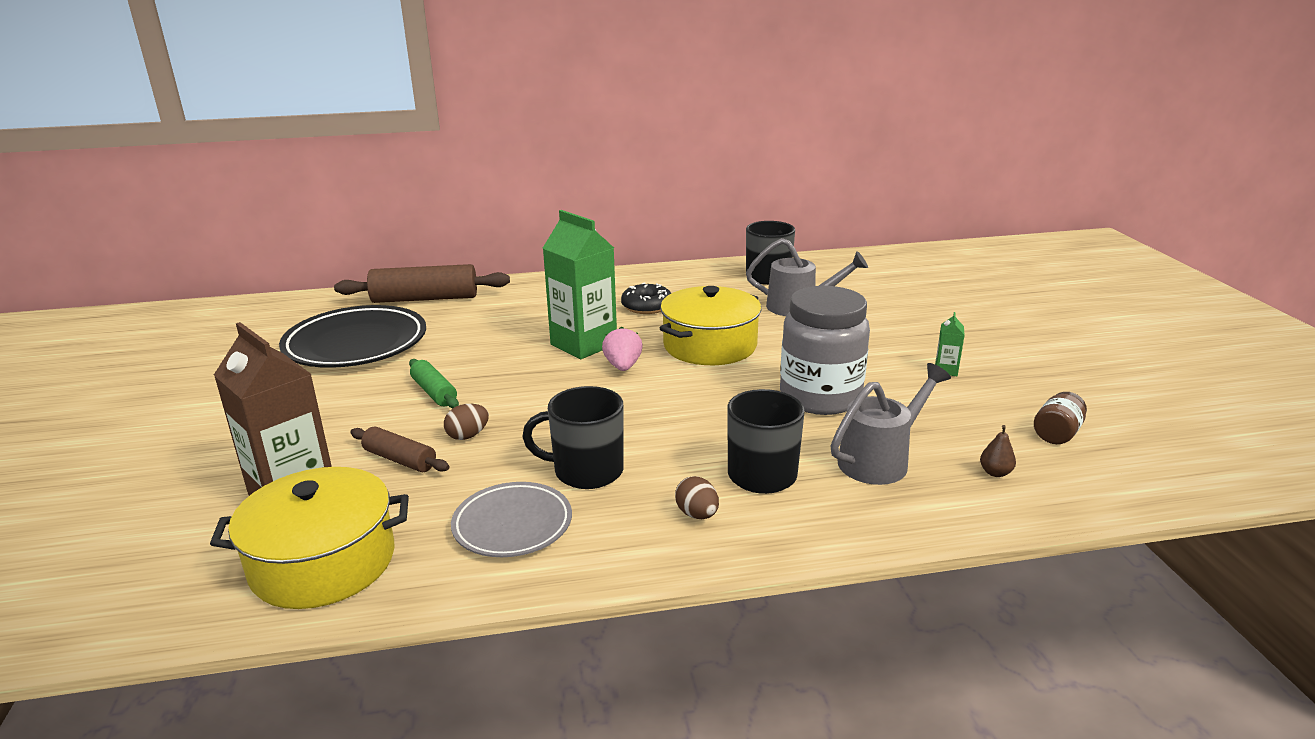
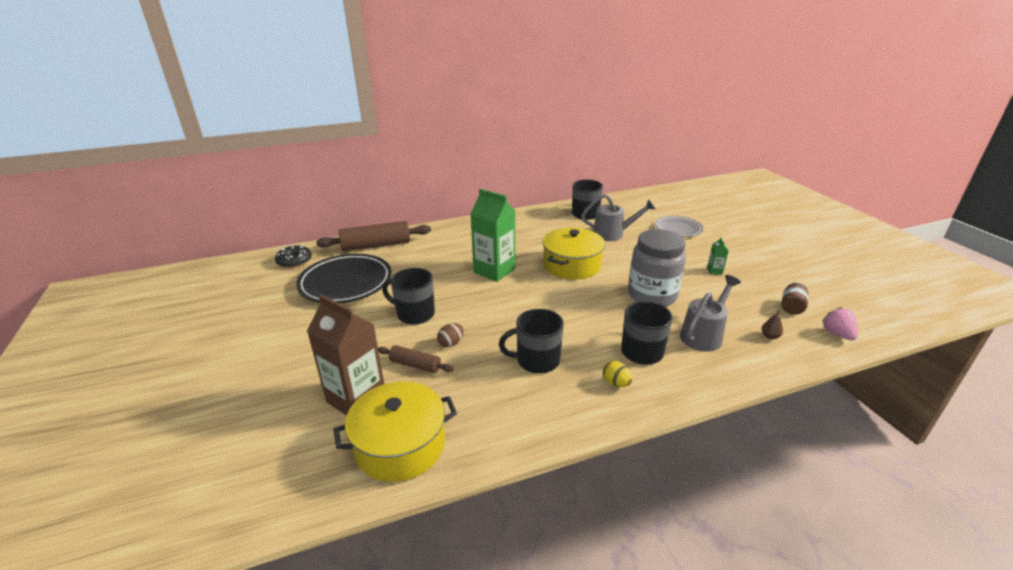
camera: 10 degrees left, 5 degrees up
green rolling pin [409,359,459,409] -> black mug [382,268,435,324]
grey plate [451,482,572,557] -> grey plate moved to [655,216,703,237]
pink strawberry [602,326,643,371] -> pink strawberry moved to [822,307,858,341]
black donut [621,282,671,314] -> black donut moved to [275,245,312,268]
brown egg [675,476,719,519] -> yellow egg [603,361,633,387]

